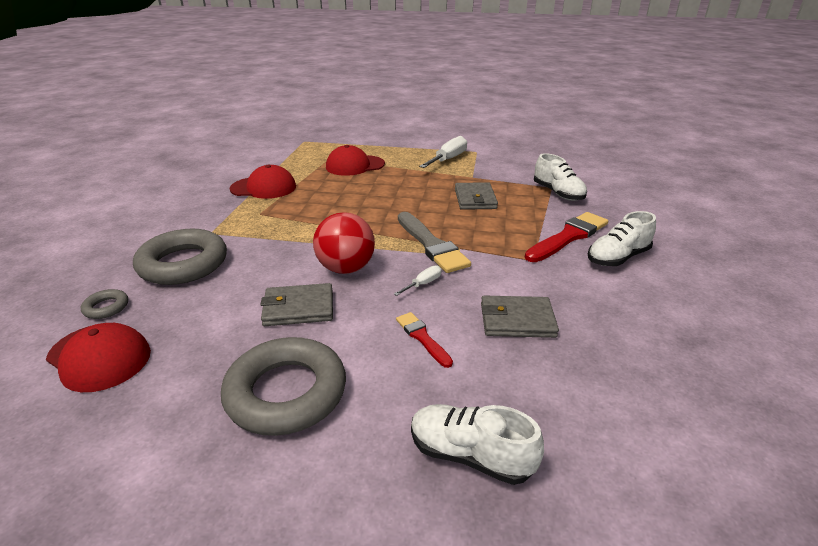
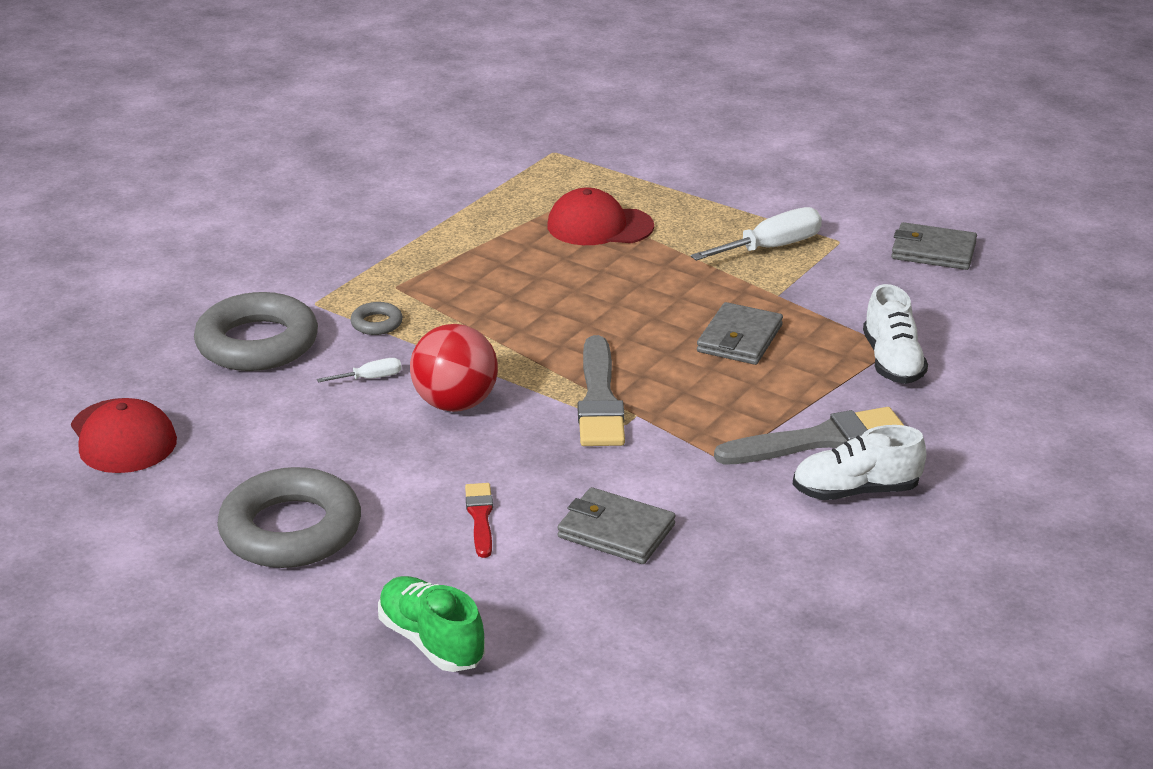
camera: 25 degrees right, 0 degrees up
grey ring [81,289,128,319] -> grey ring moved to [350,302,403,335]
red cap [230,165,296,199] -> none
grey wallet [260,283,333,326] -> grey wallet moved to [891,222,977,270]
white screwdriver [394,265,442,296] -> white screwdriver moved to [317,358,402,383]
white shoe [411,404,544,485] -> green shoe [378,576,485,672]
red brush [525,212,608,262] -> grey brush [714,407,905,465]

